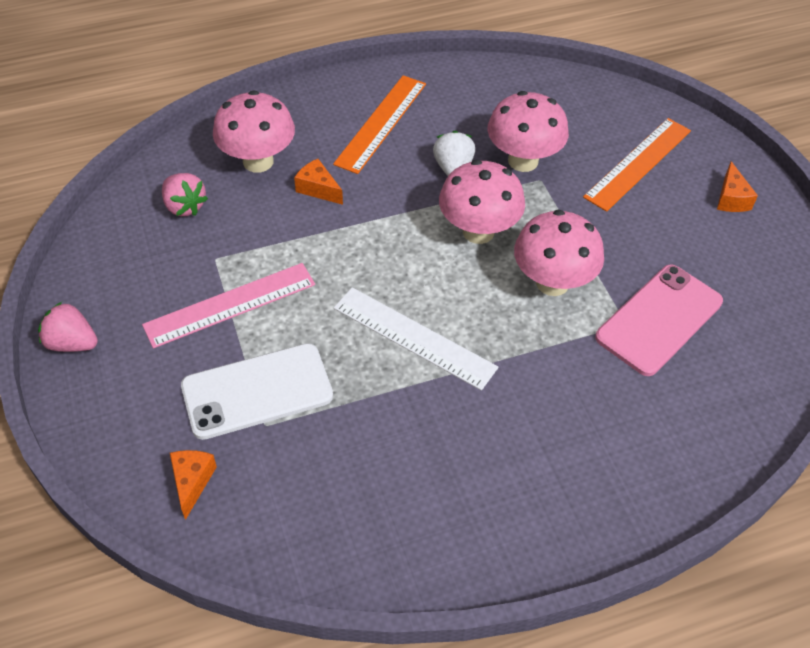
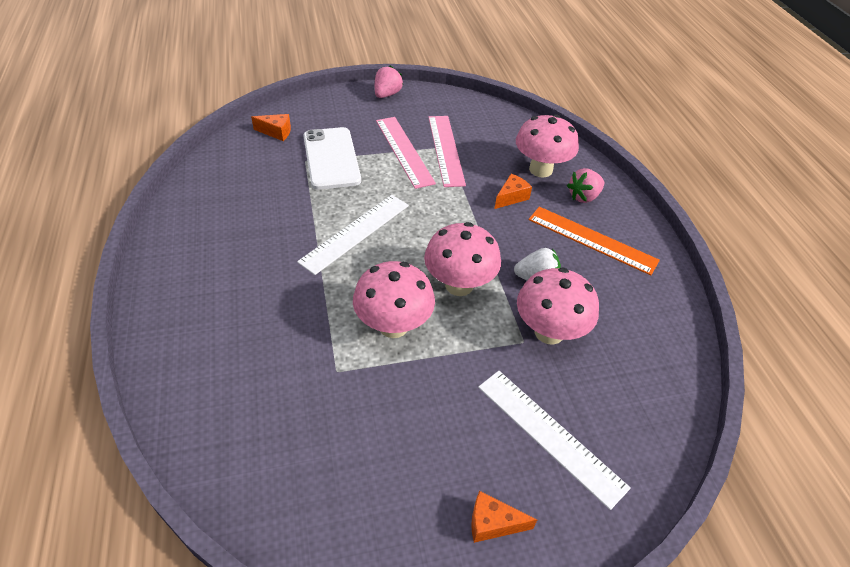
camera: 95 degrees right, 5 degrees down
pink strawberry [162,173,208,216] -> pink strawberry moved to [567,168,604,203]
orange ruler [583,118,691,212] -> white ruler [478,371,631,510]
pink phone [595,264,723,376] -> none
none -> pink ruler [428,116,466,187]

